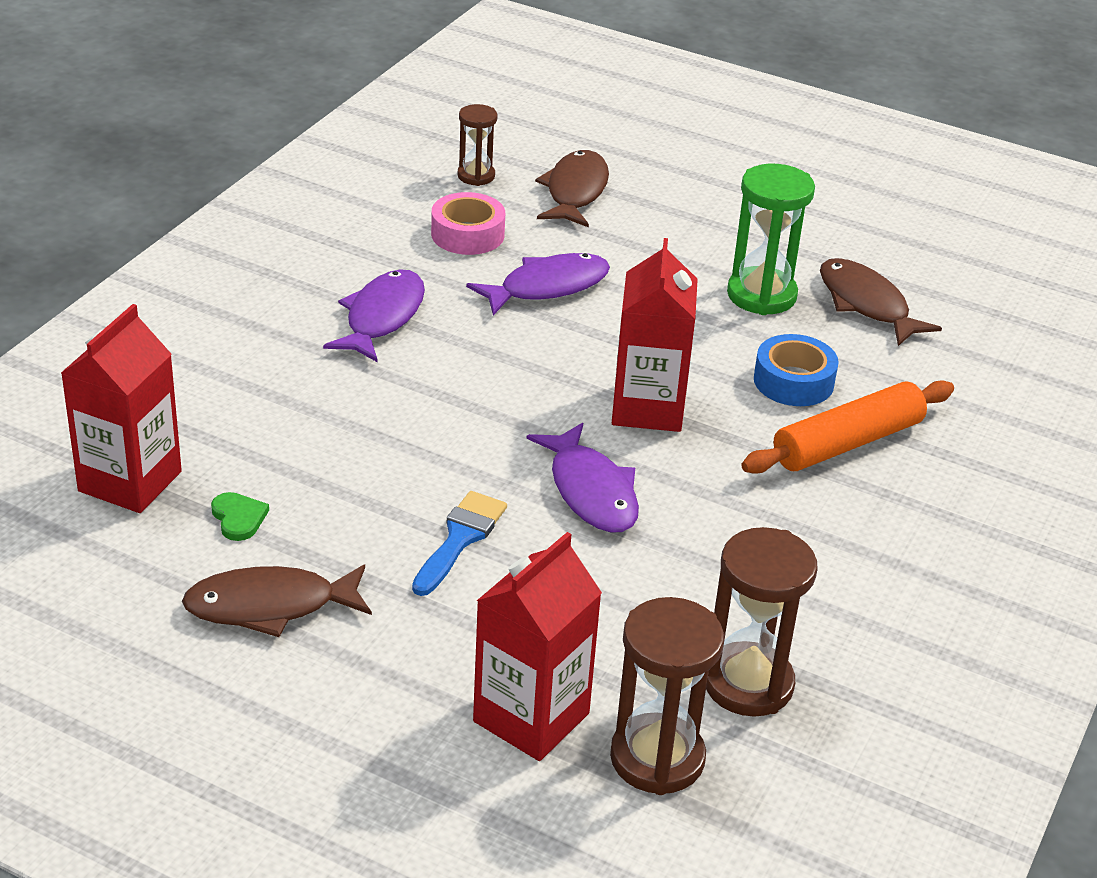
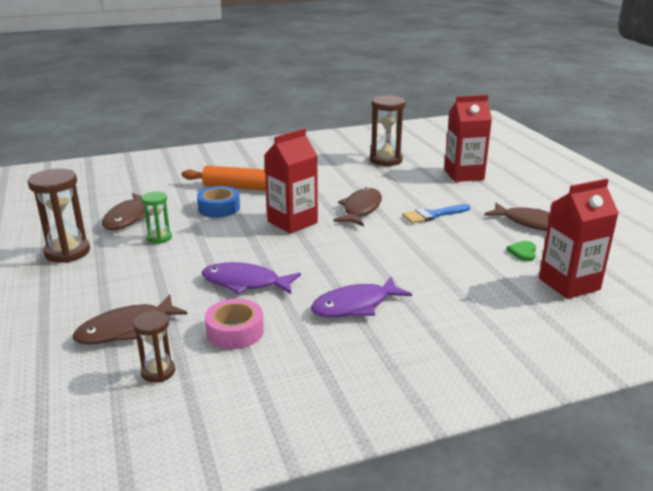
camera: 135 degrees left, 10 degrees down
purple fish [526,423,639,533] -> brown fish [334,188,382,226]
brown hourglass [610,597,724,795] -> brown hourglass moved to [27,169,90,263]
green hourglass [727,164,815,315] -> green hourglass [141,192,172,244], size x0.58

